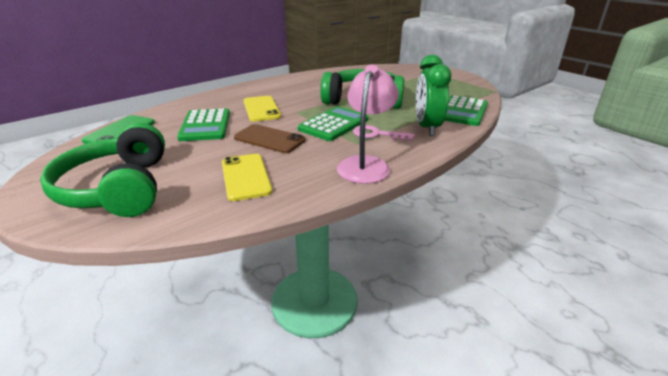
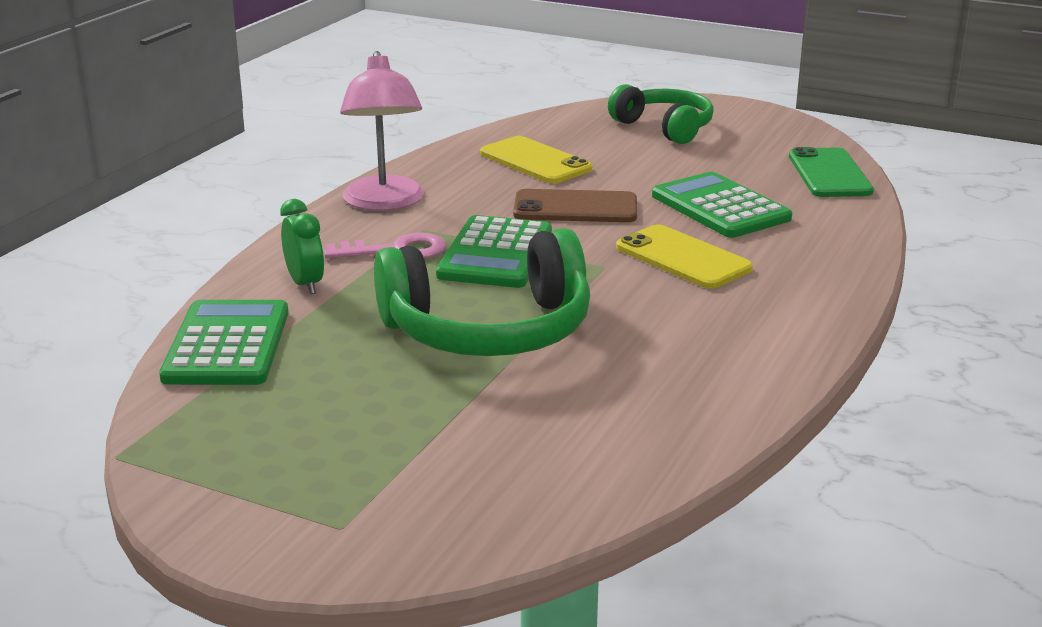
camera: 155 degrees right, 5 degrees down
green headphones [40,123,165,217] -> green headphones [608,84,714,144], size x0.64
green clock [416,55,452,136] -> green clock [280,199,324,294], size x0.58

